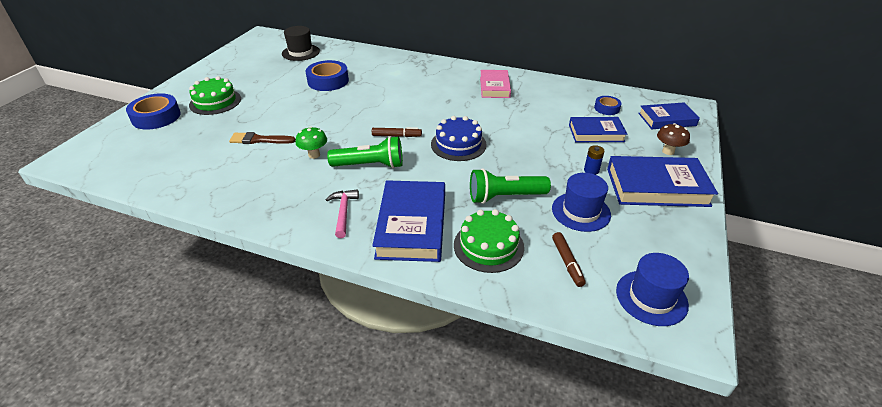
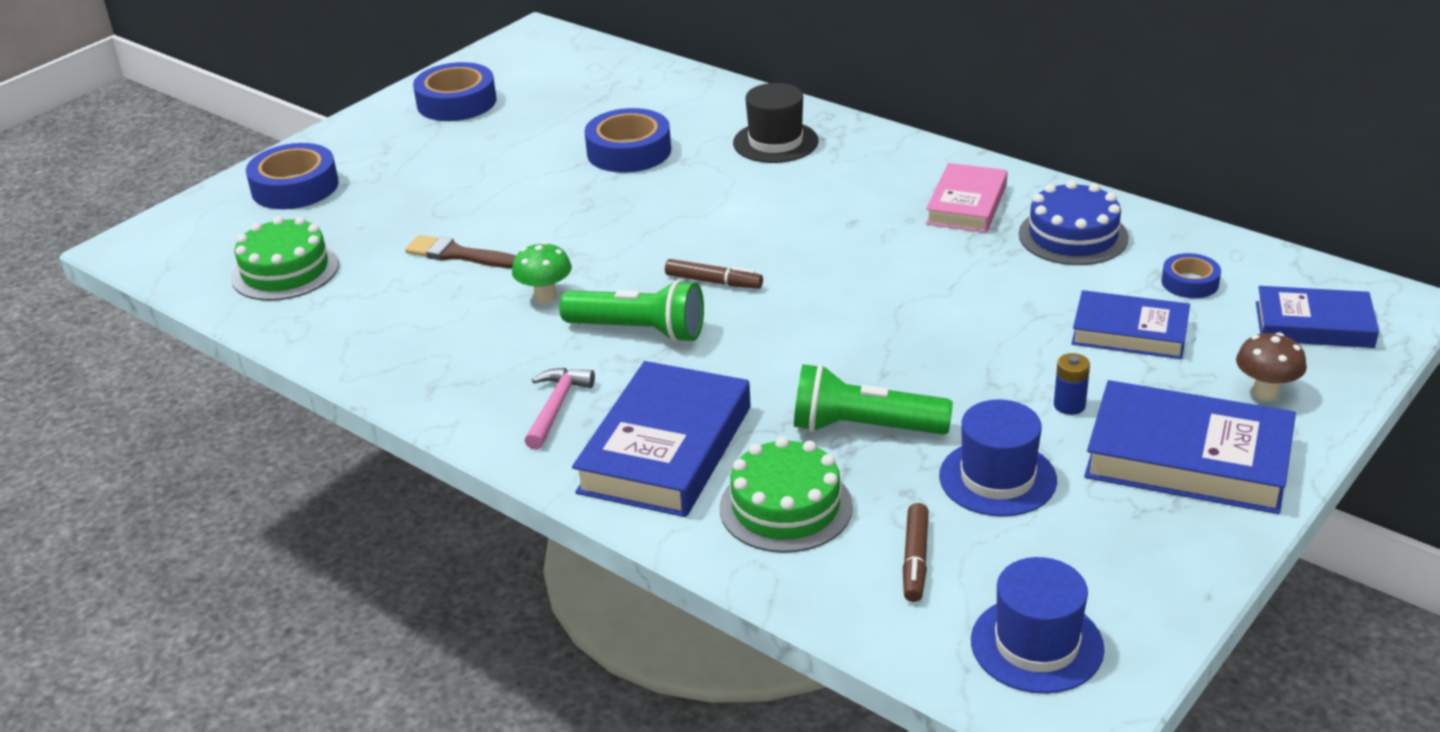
camera: 20 degrees right, 5 degrees down
green cake [189,76,241,115] -> green cake moved to [231,216,339,301]
black hat [282,26,320,61] -> black hat moved to [733,83,819,163]
blue cake [431,116,487,161] -> blue cake moved to [1019,180,1129,265]
none -> blue tape [413,62,496,121]

